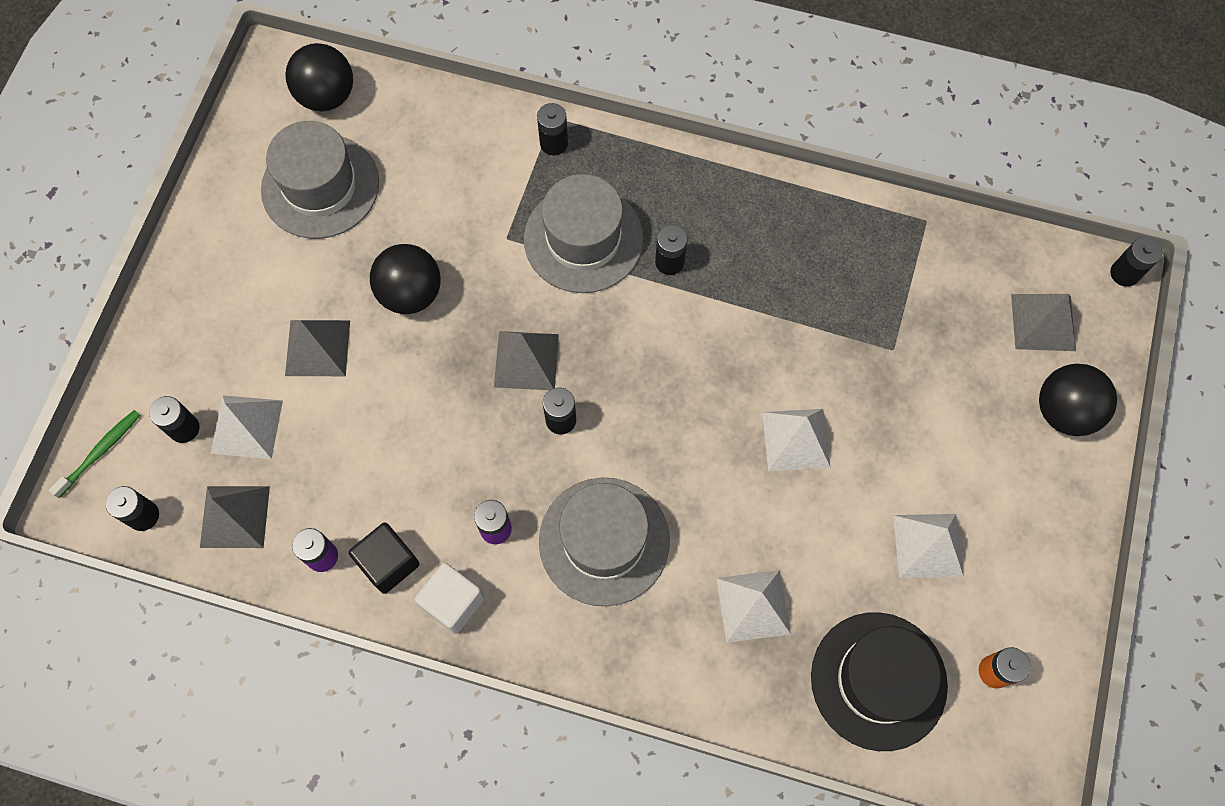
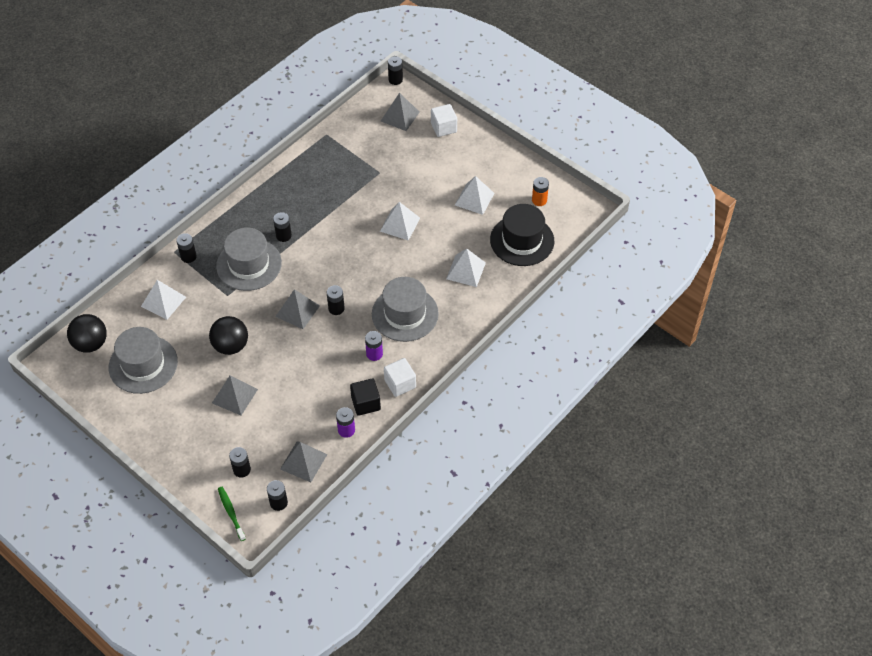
camera: 65 degrees left, 15 degrees down
white pyramid [210,395,283,459] -> white pyramid moved to [141,280,186,320]
black ball [1039,364,1117,436] -> white cube [431,104,457,137]

